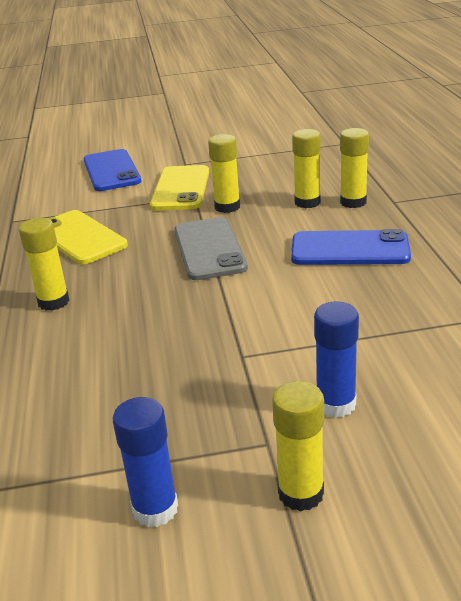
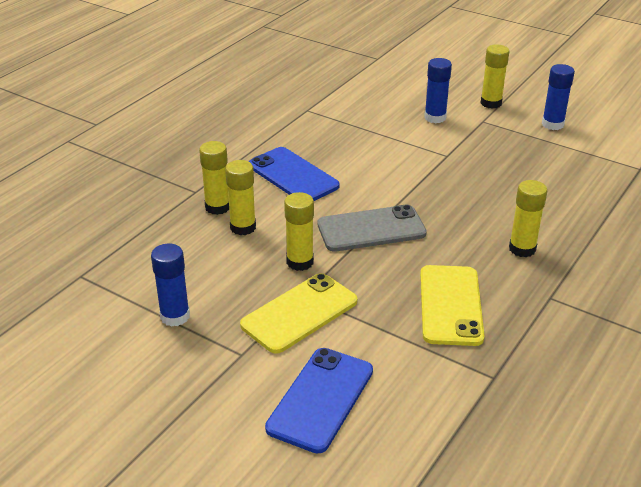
camera: 140 degrees left, 5 degrees up
grey phone [174,217,248,280] -> grey phone turned 45 degrees clockwise [318,205,427,252]
none -> blue glue stick [151,244,190,327]

